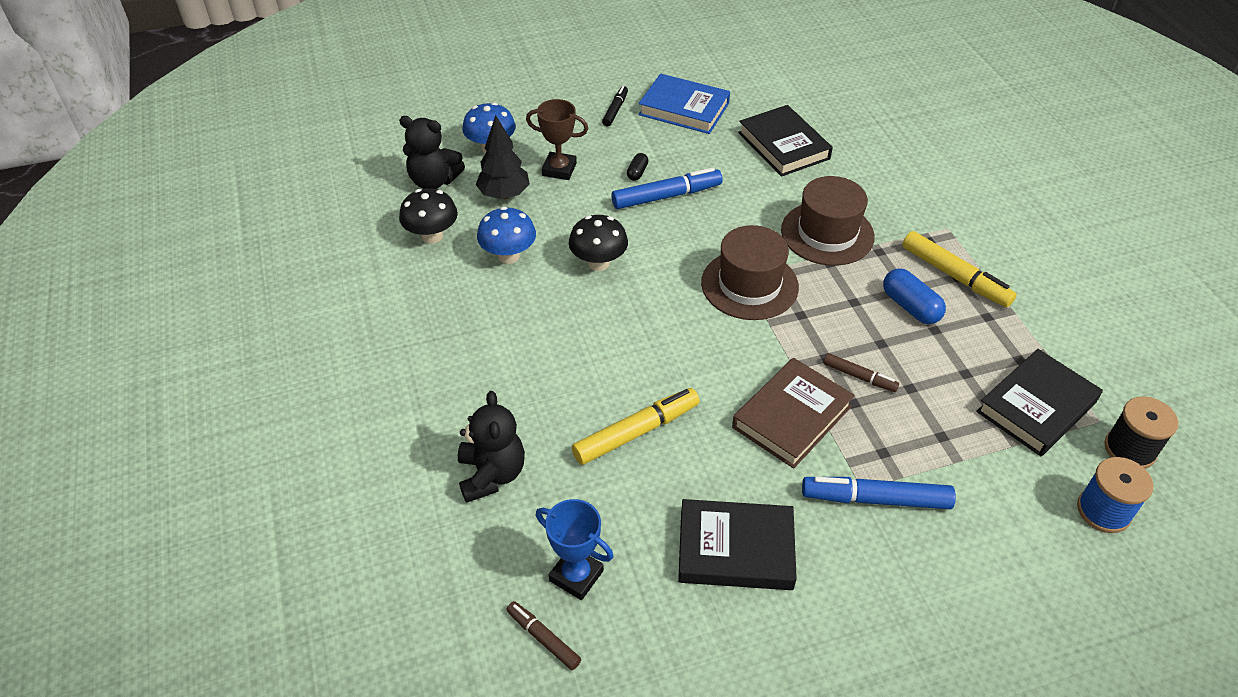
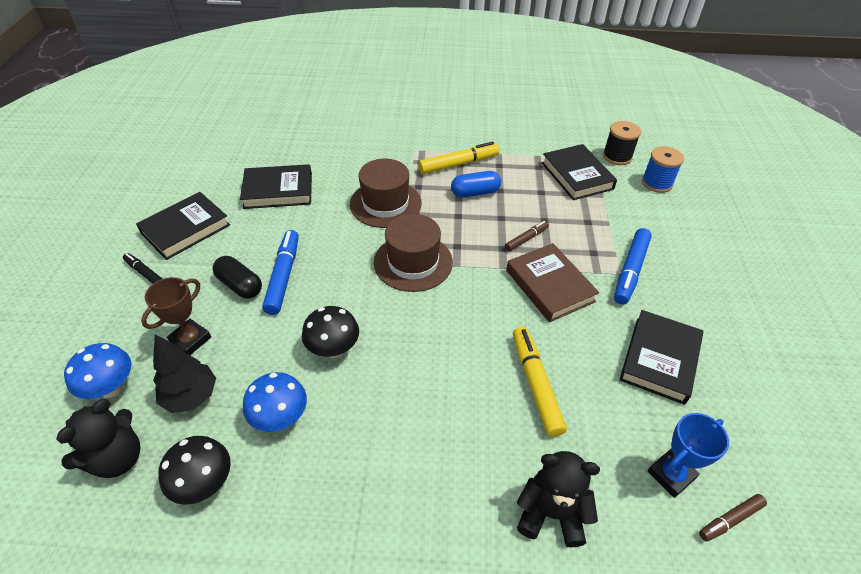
camera: 70 degrees left, 0 degrees up
black capsule [627,153,648,181] -> black capsule [212,256,262,299], size x1.79
blue book [638,74,730,134] -> black book [136,192,230,260]

